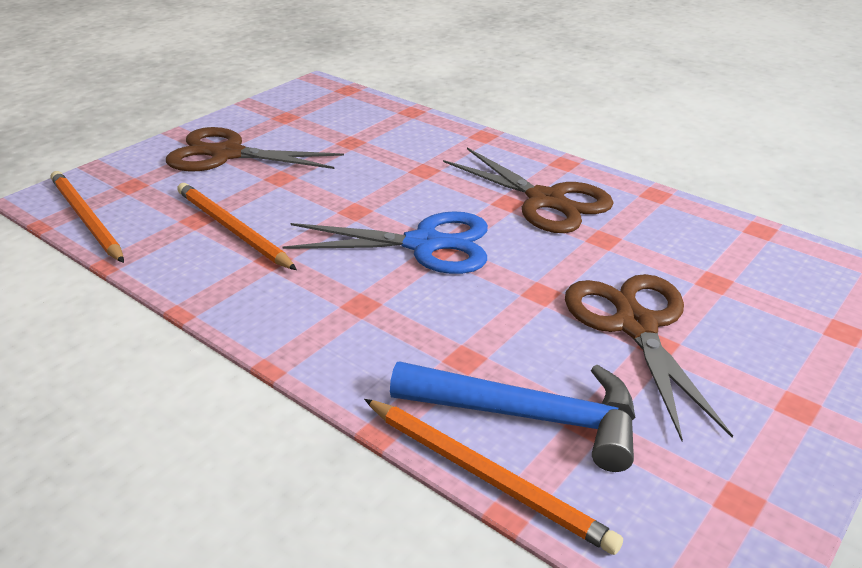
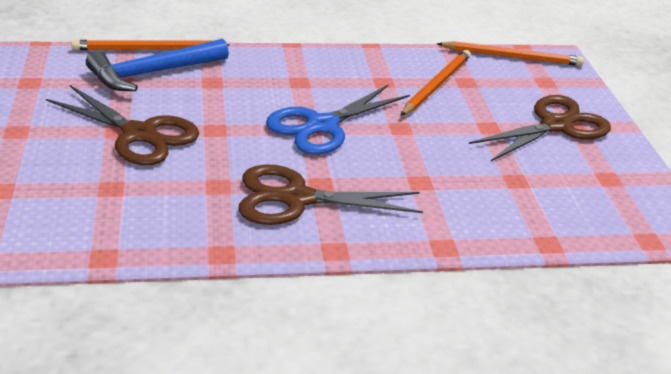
camera: 130 degrees right, 0 degrees up
orange pencil [177,183,297,270] -> orange pencil turned 60 degrees counterclockwise [400,50,471,116]

